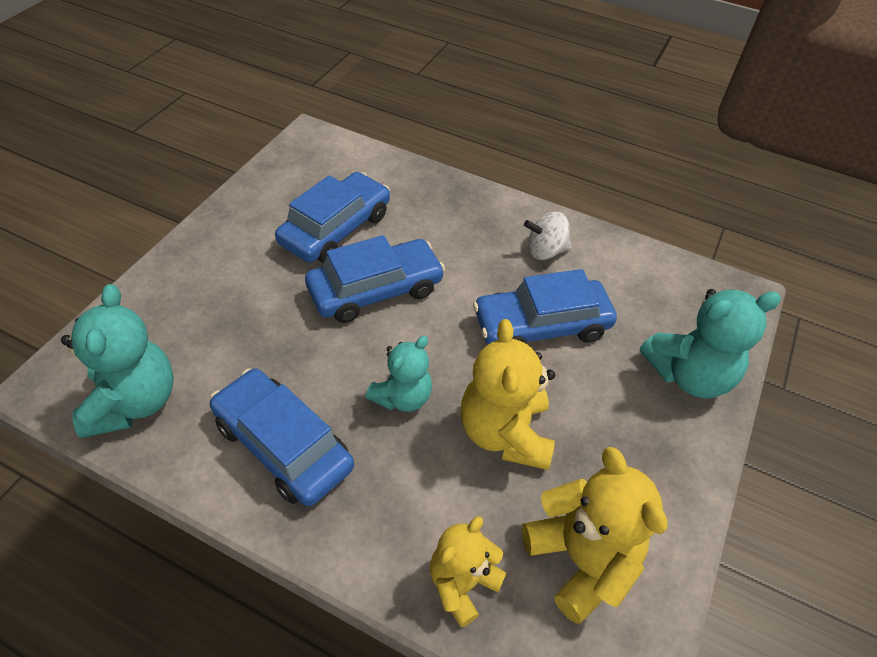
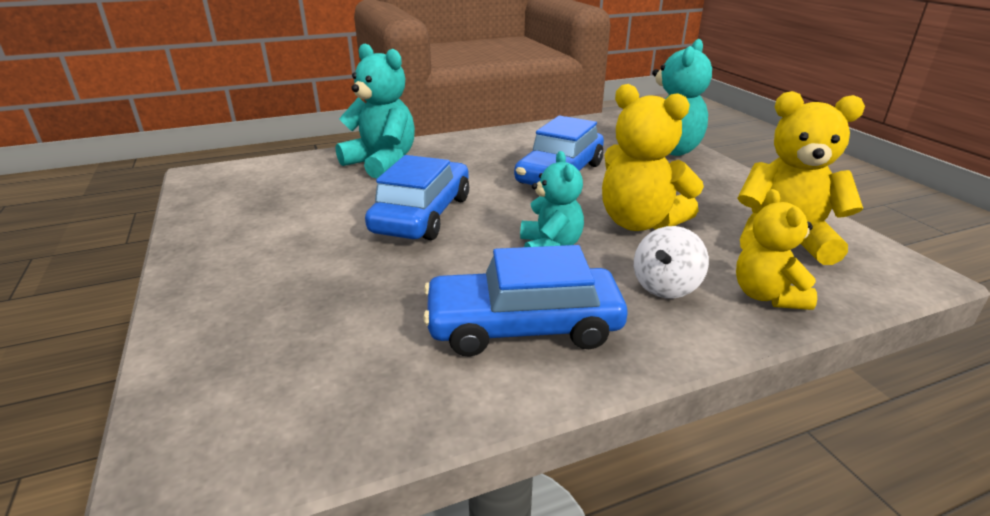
camera: 45 degrees left, 20 degrees down
turquoise teddy bear [61,284,174,438] -> turquoise teddy bear moved to [336,43,415,178]
blue car [275,172,390,263] -> none
white spinning top [524,212,571,260] -> white spinning top moved to [634,226,709,298]

